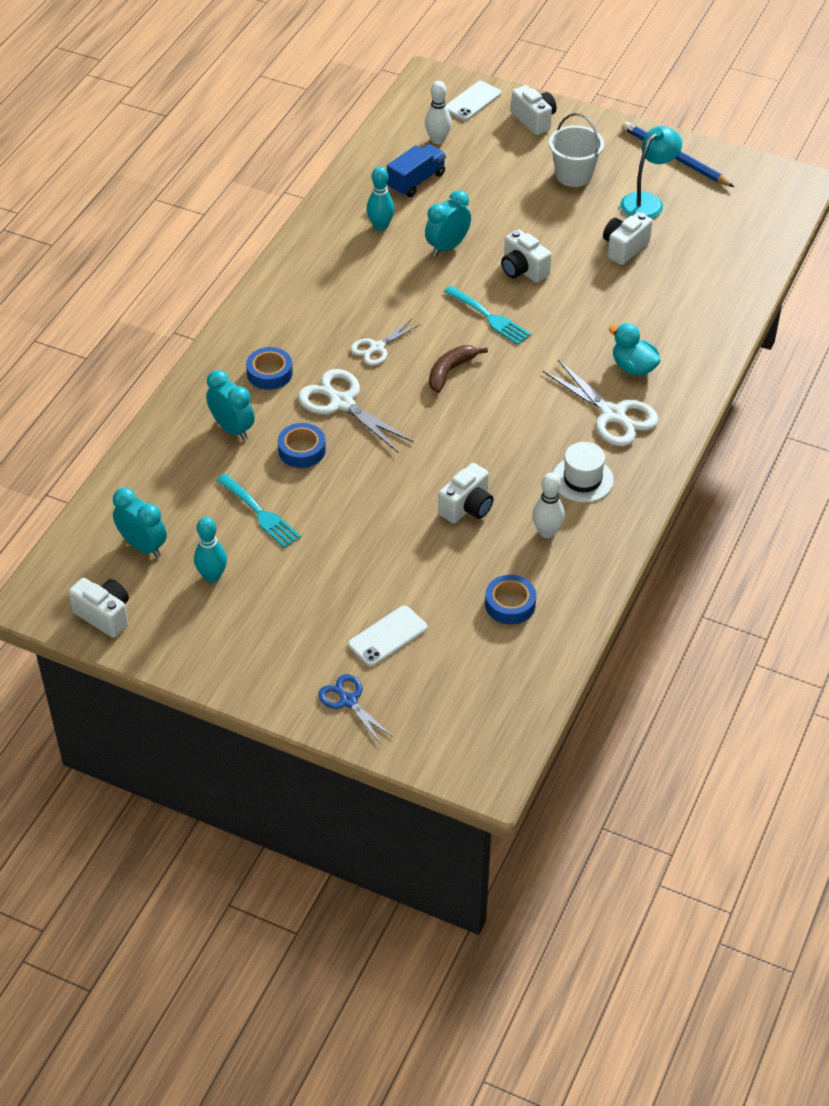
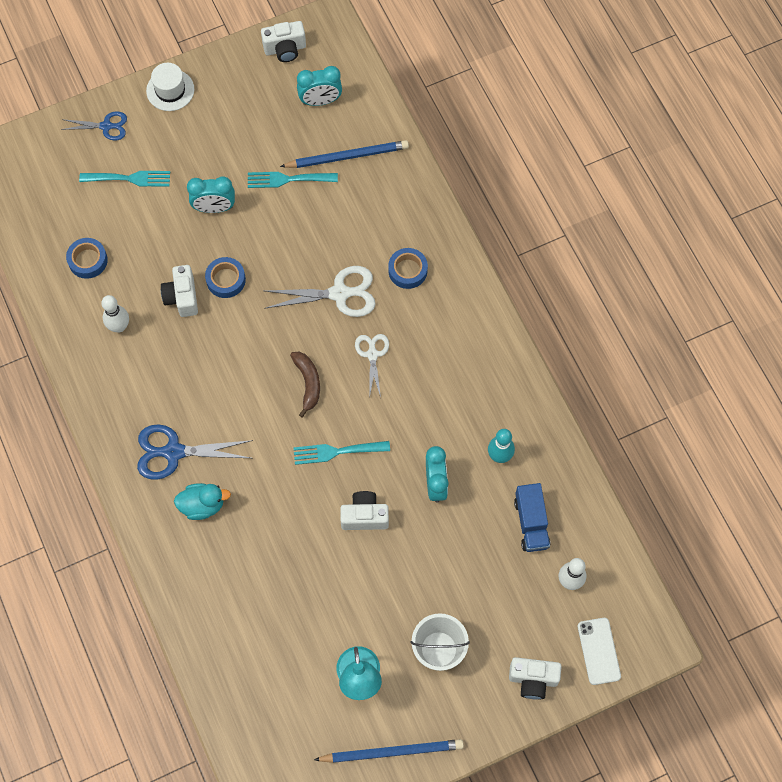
camera: 130 degrees right, 20 degrees up
turquoise bowling pin [194,517,227,583] -> none
turquoise clock [206,370,254,440] -> turquoise clock moved to [187,176,235,213]
blue tape [278,423,326,468] -> blue tape moved to [205,257,246,298]
white phone [348,606,427,667] -> turquoise fork [79,171,170,186]
white scissors [543,360,659,446] -> blue scissors [137,425,253,480]
white hat [553,442,614,502] -> white hat moved to [146,63,194,111]
white camera [603,212,653,265] -> none
none -> blue pencil [280,140,409,168]

